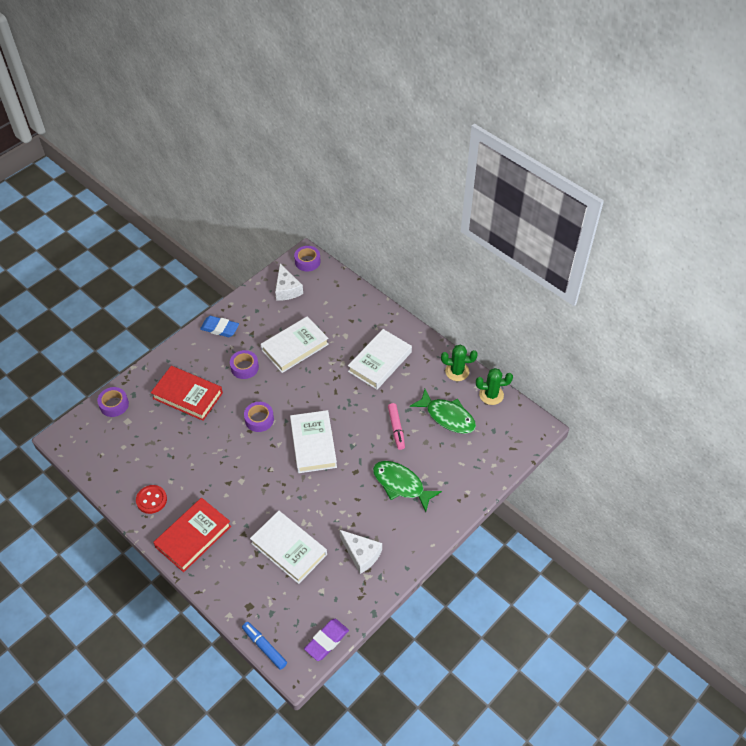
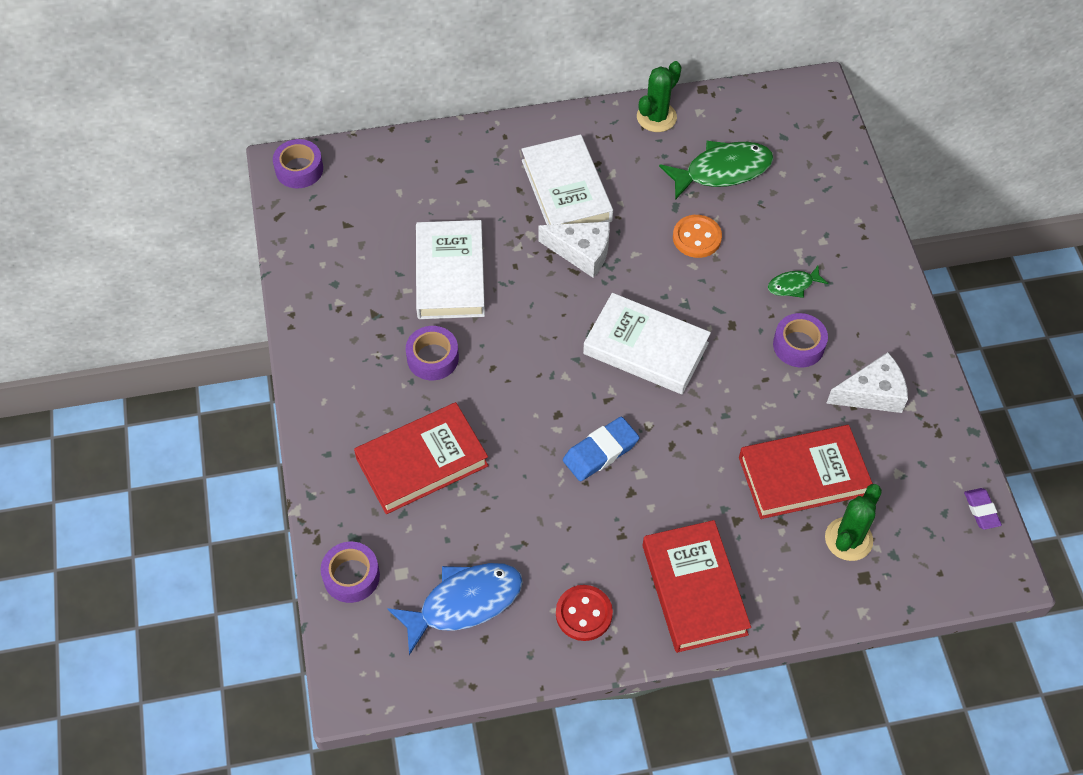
camera: 55 degrees left, 5 degrees up
blue eraser [200,316,239,337] -> blue eraser moved to [563,417,639,481]
blue marker [242,622,287,670] -> none
purple tape [244,402,274,432] -> purple tape moved to [773,313,828,367]
white book [250,511,327,584] -> red book [739,425,873,519]
white cheese [275,264,303,301] -> white cheese moved to [538,222,610,278]
purple eraser [304,619,349,661] -> purple eraser [964,488,1002,530], size x0.62
green fish [373,461,442,512] -> green fish [768,266,828,298], size x0.51
pink marker [388,403,405,450] -> orange button [673,215,722,258]
green cactus [476,368,513,405] -> green cactus moved to [825,484,882,561]
none -> blue fish [387,563,523,655]

